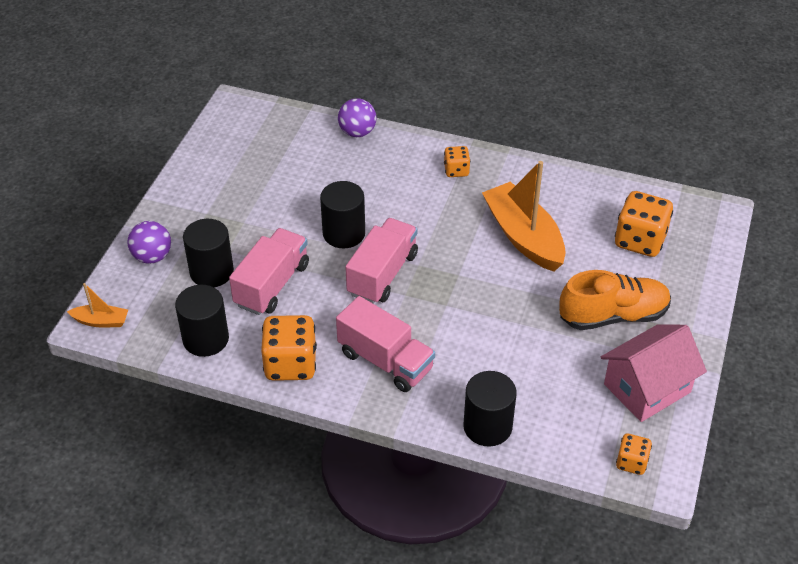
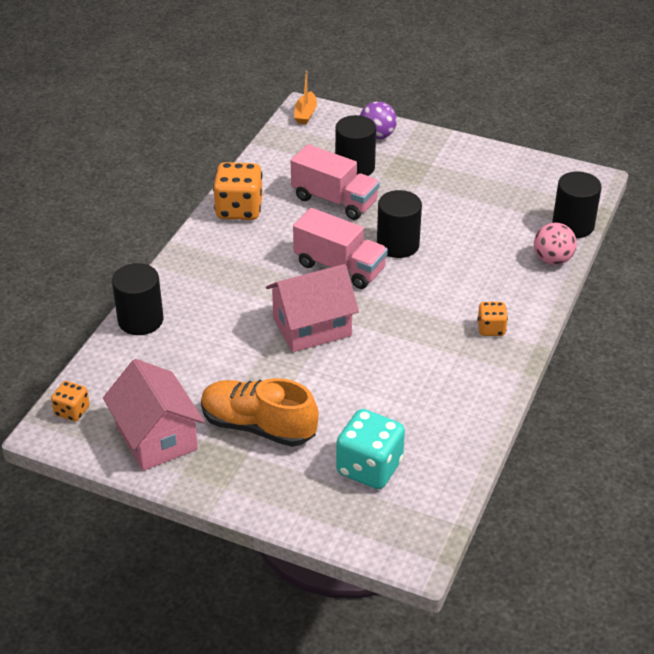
camera: 95 degrees right, 5 degrees down
black cylinder [175,285,229,357] -> black cylinder moved to [552,171,602,238]
pink truck [336,296,435,392] -> none
purple ball [338,98,376,137] -> pink ball [534,222,577,265]
orange boat [482,161,566,272] -> none
orange shoe [559,270,671,330] -> orange shoe turned 120 degrees clockwise [201,378,319,447]
orange dice [615,191,673,257] -> turquoise dice [336,409,405,489]
none -> pink house [266,264,359,352]

